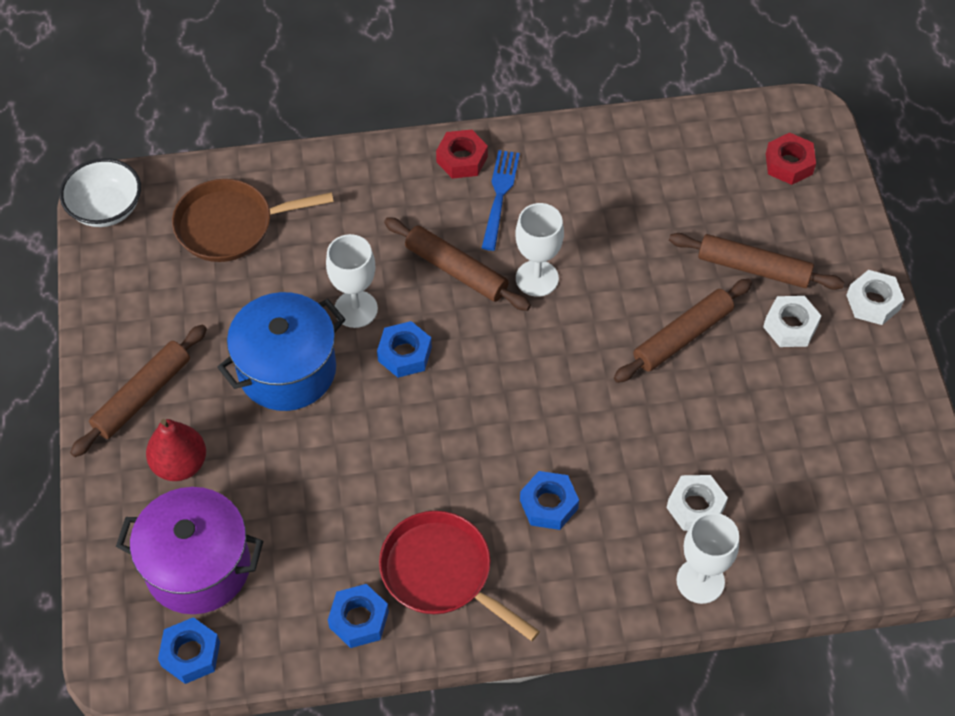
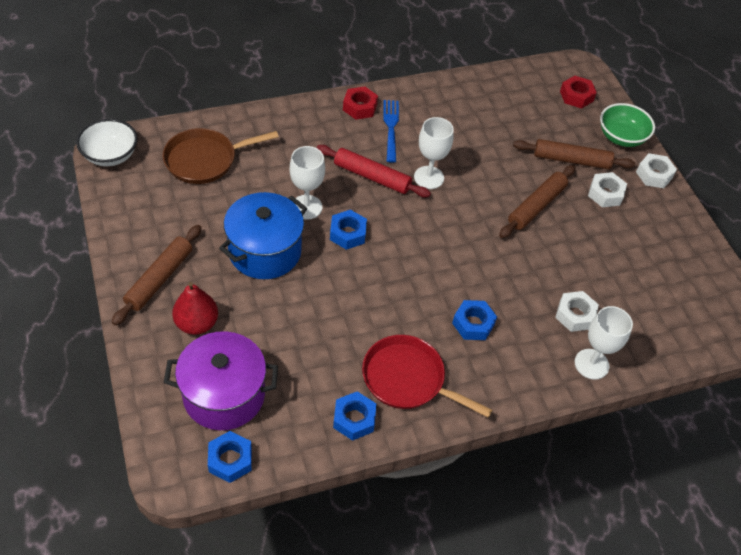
camera: 15 degrees left, 5 degrees down
brown rolling pin [384,217,531,311] -> red rolling pin [317,145,431,198]
none -> green bowl [600,103,655,147]

